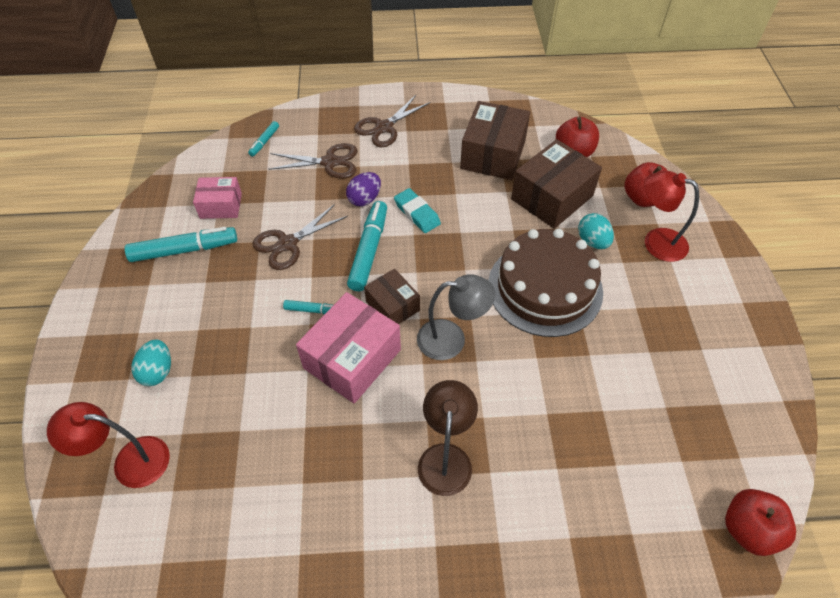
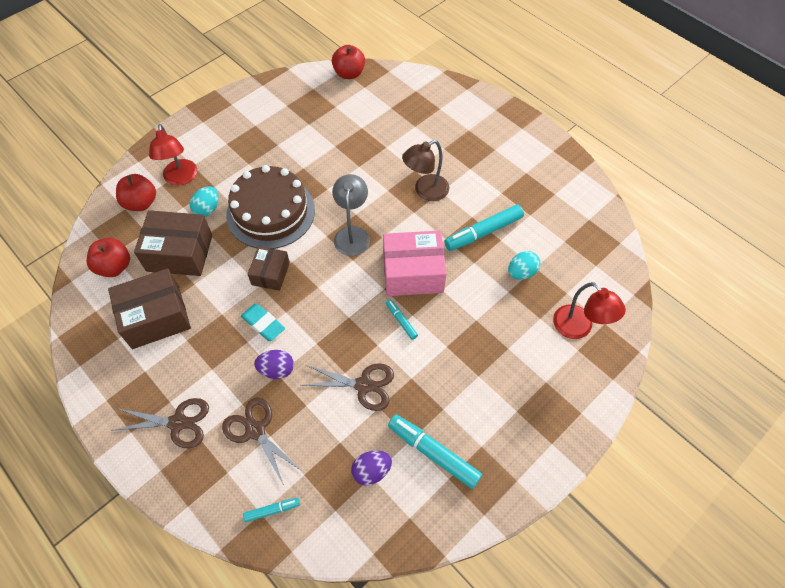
camera: 130 degrees left, 5 degrees up
turquoise egg [131,340,171,386] -> turquoise egg moved to [508,251,540,280]
pink box [193,177,242,219] -> purple egg [351,451,392,486]
turquoise marker [347,201,387,291] -> turquoise marker moved to [444,205,524,251]
brown box [364,269,420,324] -> brown box moved to [248,246,290,291]
turquoise eraser [394,188,441,233] -> turquoise eraser turned 60 degrees counterclockwise [241,304,285,341]
grey lamp [417,274,495,360] -> grey lamp turned 45 degrees clockwise [332,174,370,256]

